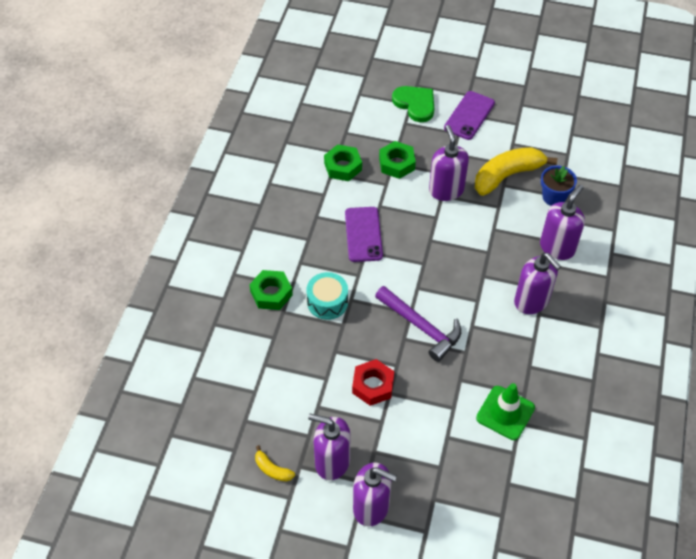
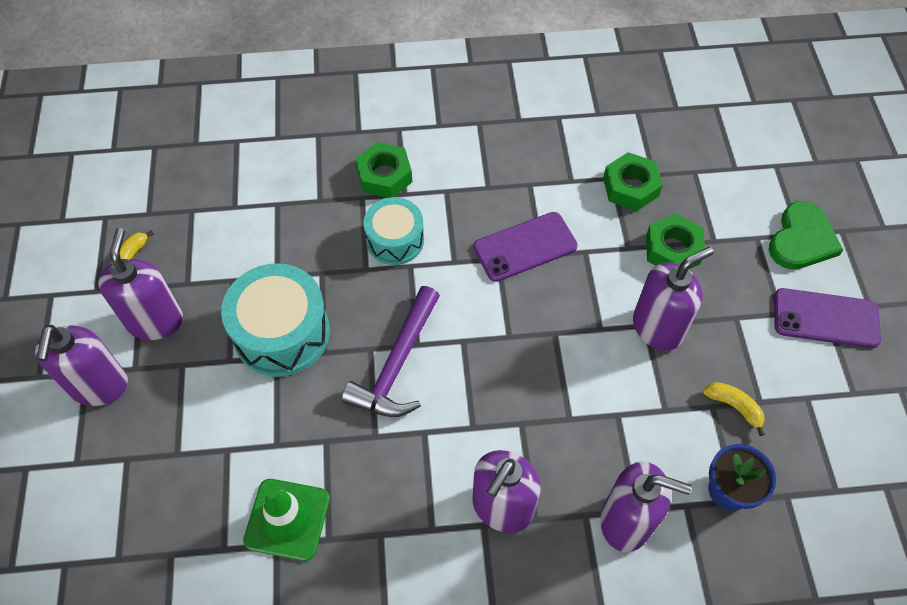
camera: 70 degrees right, 5 degrees up
red nut [352,359,394,406] -> turquoise drum [221,263,330,377]
yellow banana [475,147,558,196] -> yellow banana [703,382,765,436], size x0.46

